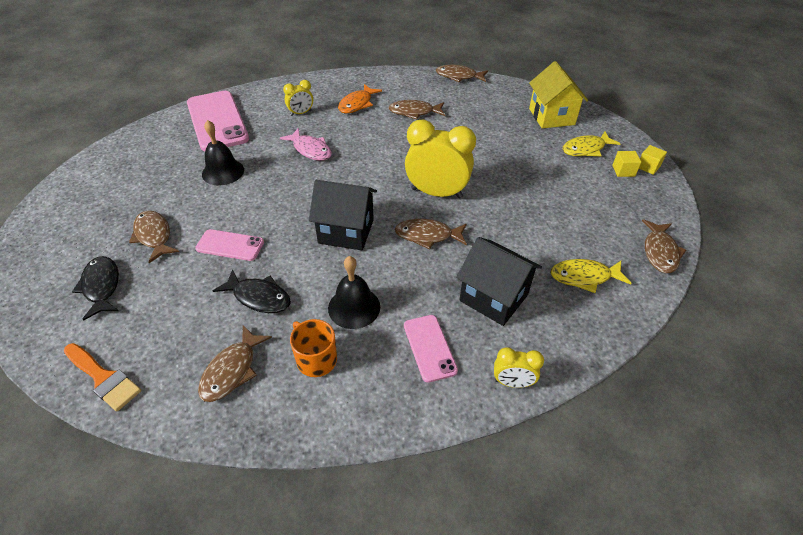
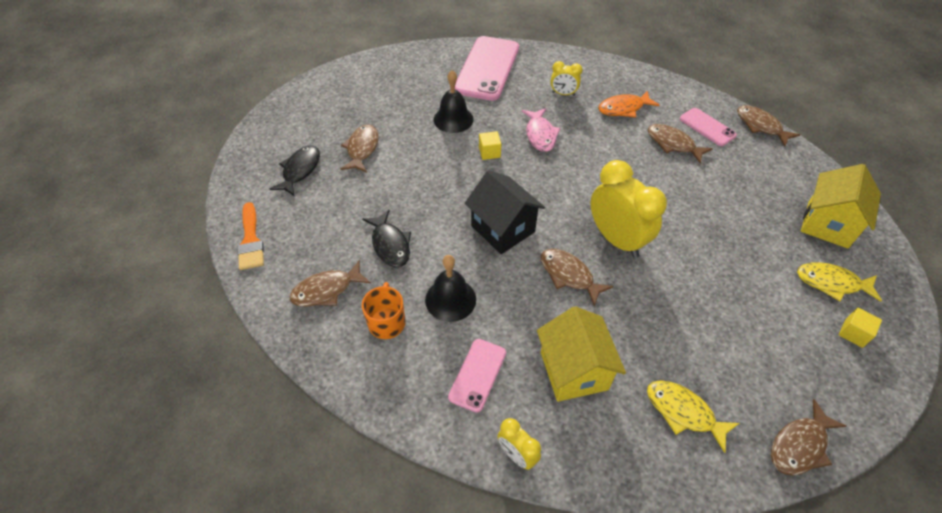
camera: 40 degrees right, 5 degrees up
pink phone [195,229,264,261] -> pink phone moved to [680,108,737,146]
black house [456,237,542,326] -> yellow house [537,306,626,402]
yellow cube [639,145,667,175] -> yellow cube moved to [479,131,501,160]

